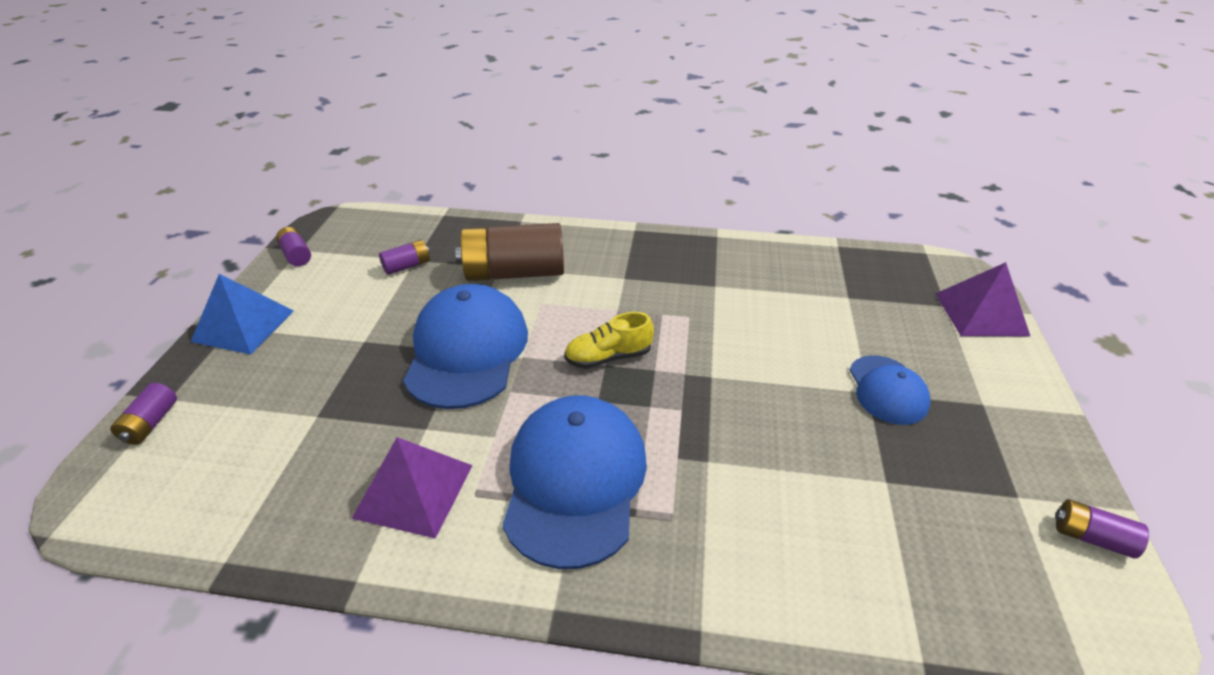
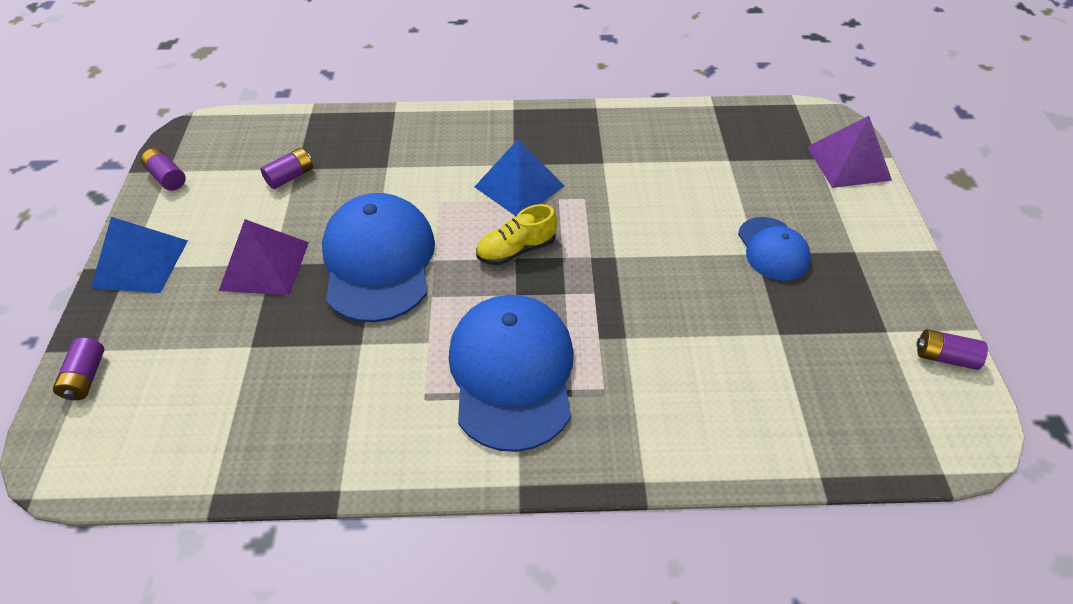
camera: 10 degrees left, 10 degrees up
purple pyramid [351,437,473,539] -> purple pyramid moved to [219,219,309,295]
brown battery [455,223,564,281] -> none
none -> blue pyramid [475,139,564,216]

